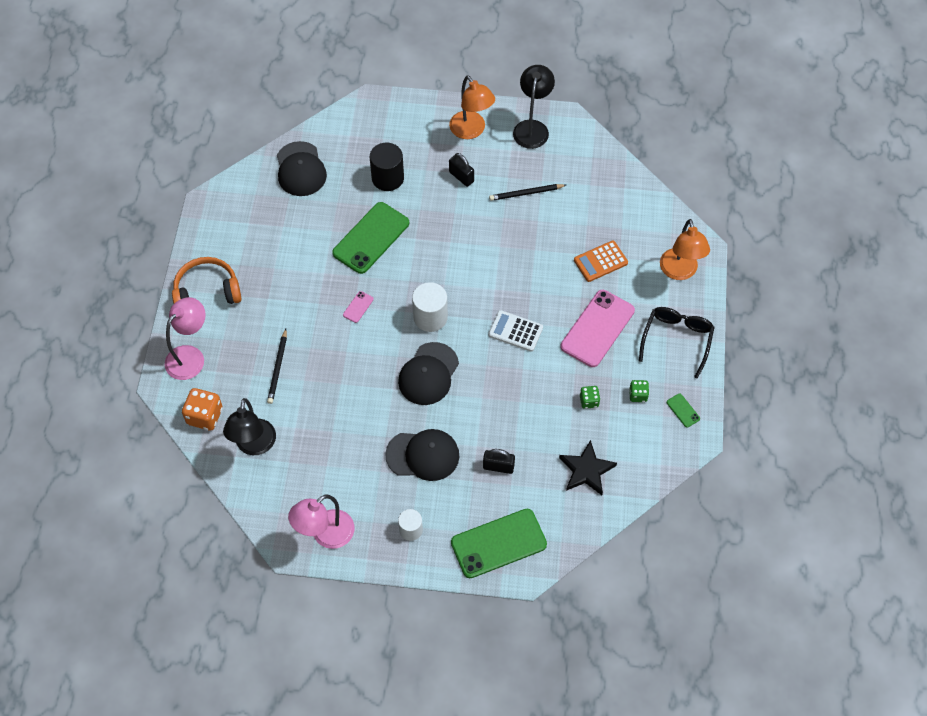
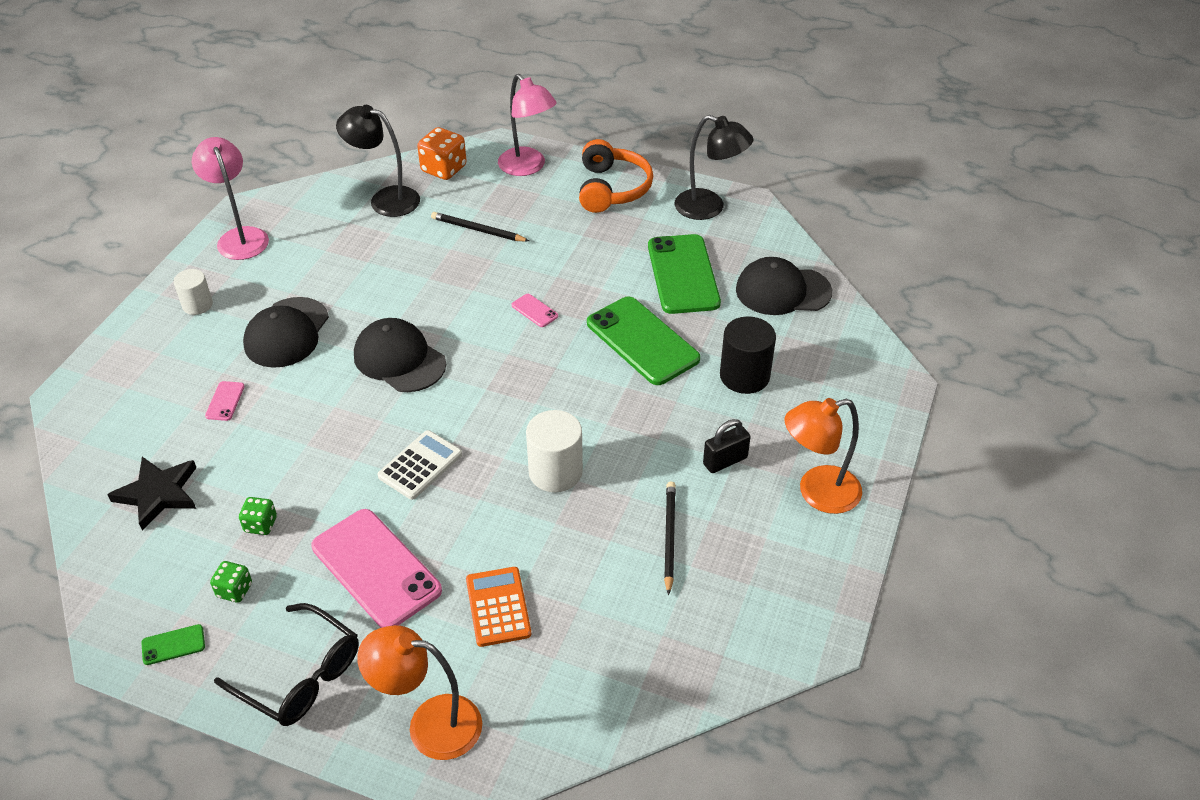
camera: 105 degrees right, 15 degrees down
white cylinder [412,282,448,332] -> white cylinder moved to [526,410,583,492]
green phone [451,509,547,578] -> green phone moved to [648,234,721,314]
black padlock [483,449,515,474] -> pink phone [205,381,245,421]
black lamp [513,65,555,149] -> black lamp moved to [674,115,754,220]

